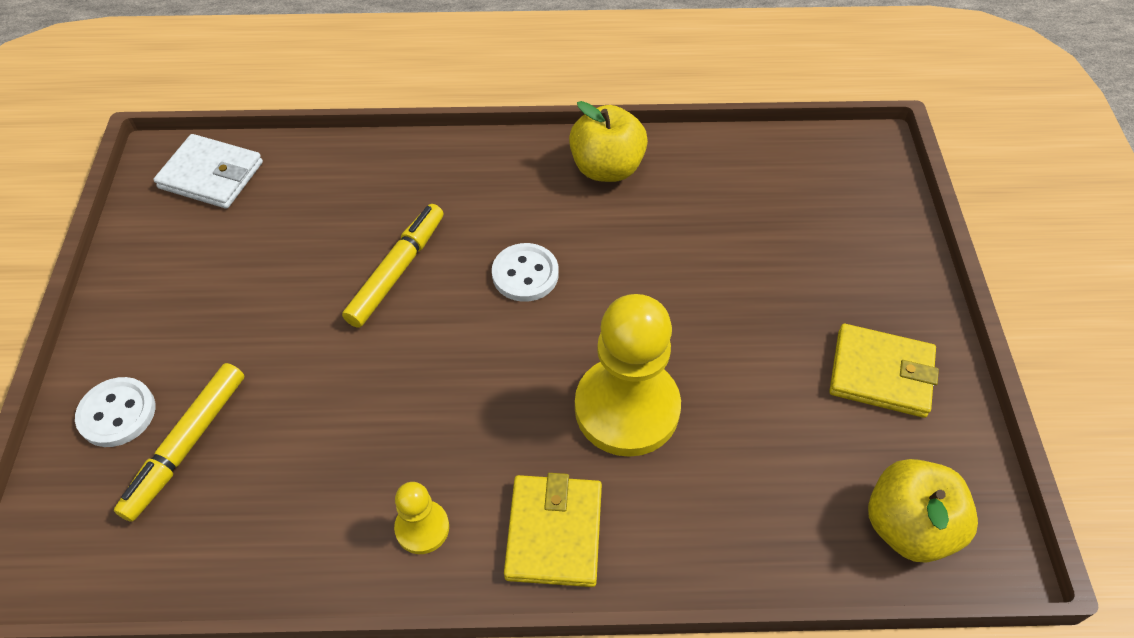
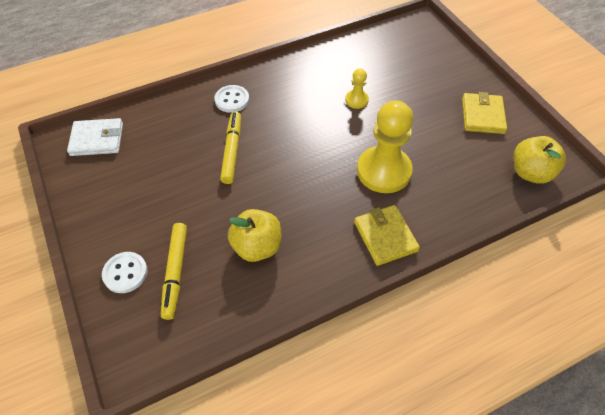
camera: 25 degrees left, 0 degrees up
yellow pawn [394,482,449,554] -> yellow pawn moved to [345,68,369,109]
white button [492,243,559,302] -> white button moved to [214,85,249,113]
yellow apple [569,101,648,182] -> yellow apple moved to [228,209,282,262]
yellow wallet [829,324,939,418] -> yellow wallet turned 75 degrees counterclockwise [462,92,507,134]

